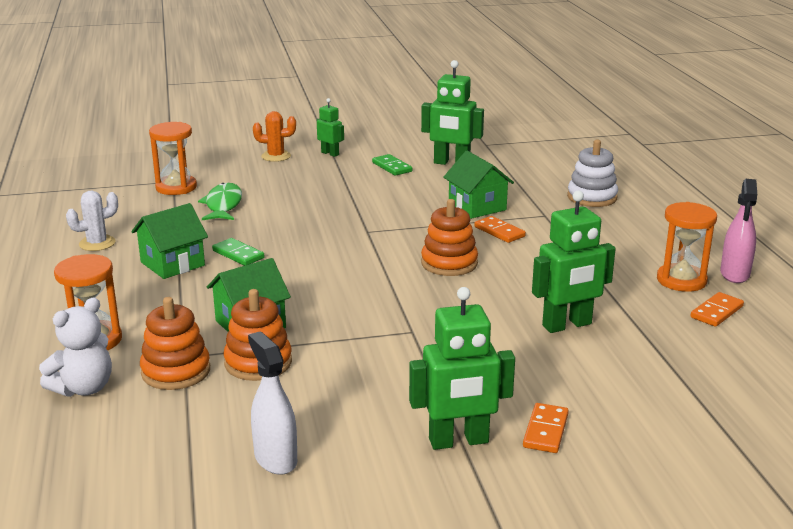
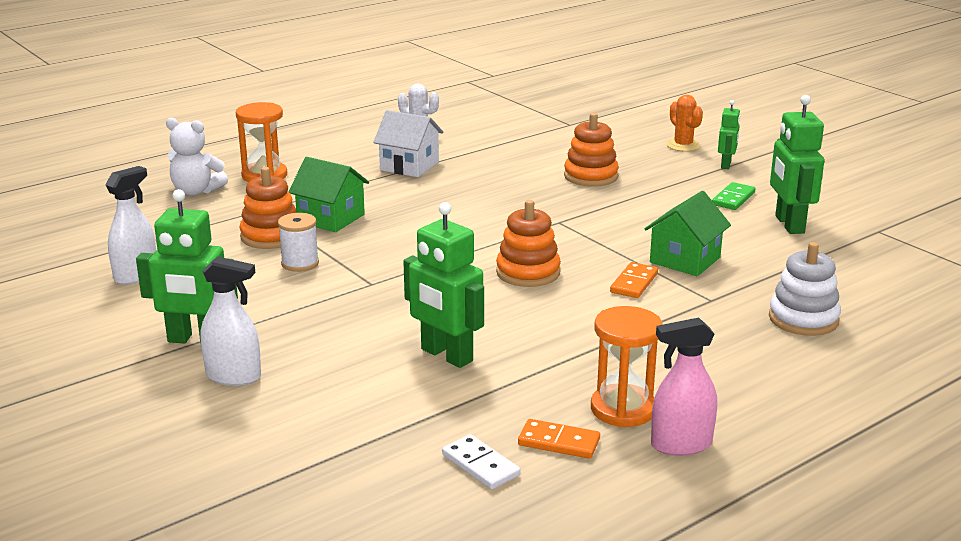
camera: 65 degrees right, 0 degrees up
green house [131,203,208,279] -> white house [373,110,443,177]
orange stacking toy [140,297,210,390] -> orange stacking toy moved to [564,113,619,187]
orange hourglass [149,122,197,195] -> none
green fish [198,183,242,220] -> none
green domino [212,238,265,266] -> none
green robot [409,287,515,450] -> green robot turned 45 degrees counterclockwise [136,189,238,344]
orange domino [523,403,569,453] -> white spray bottle [201,256,261,386]
none -> white spool [278,213,319,272]
none -> white domino [442,434,520,490]

